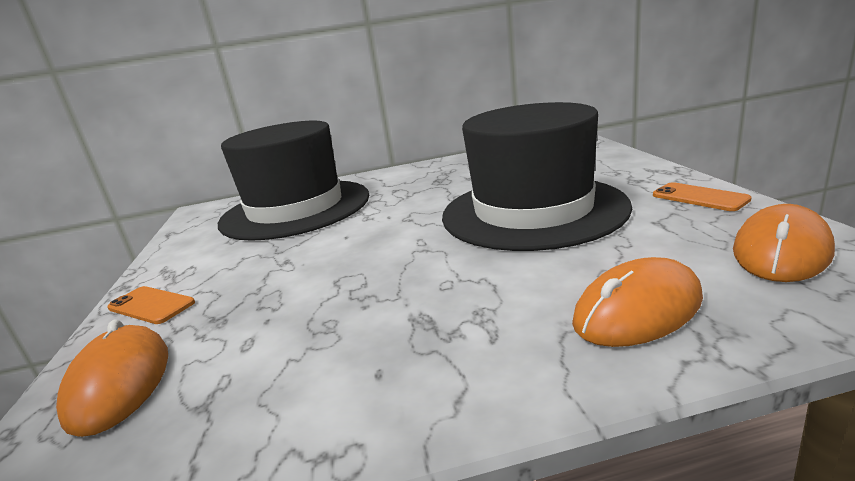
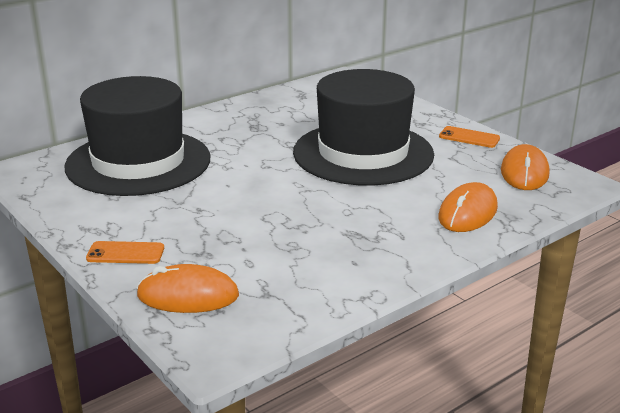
camera: 30 degrees left, 5 degrees up
orange mouse [56,319,168,437] -> orange mouse turned 45 degrees counterclockwise [137,264,239,313]

